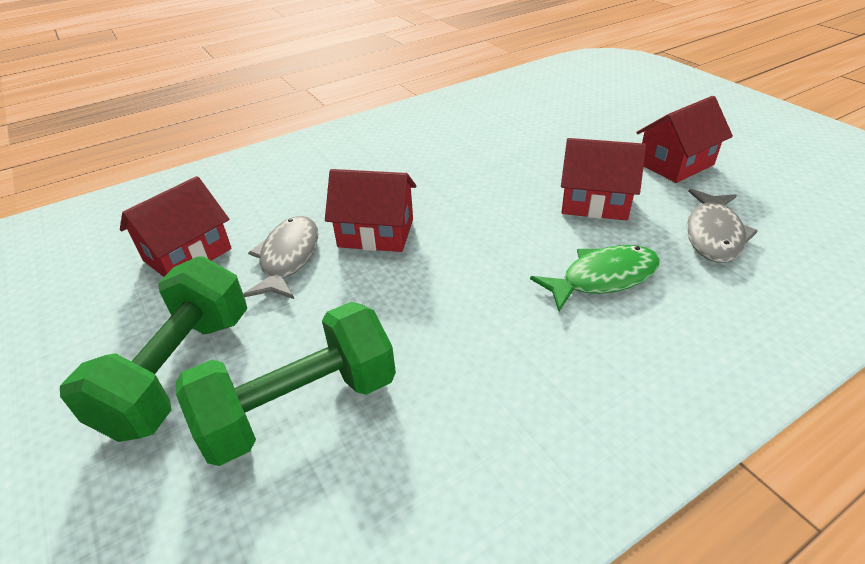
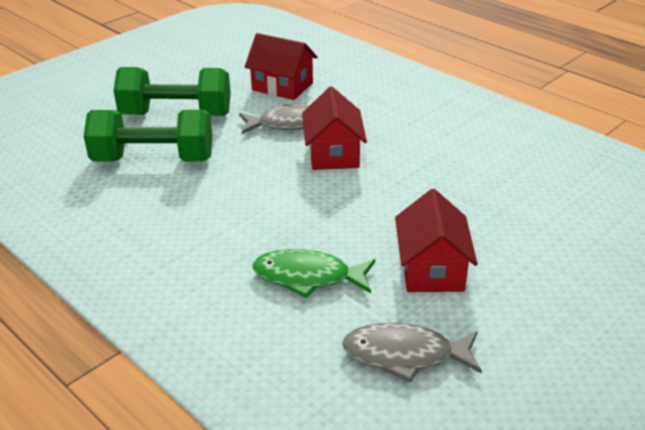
camera: 75 degrees right, 5 degrees down
green dumbbell [175,302,396,466] -> green dumbbell turned 45 degrees counterclockwise [84,110,212,162]
green fish [530,245,660,311] -> green fish turned 135 degrees clockwise [252,249,375,298]
red house [636,96,733,183] -> none

